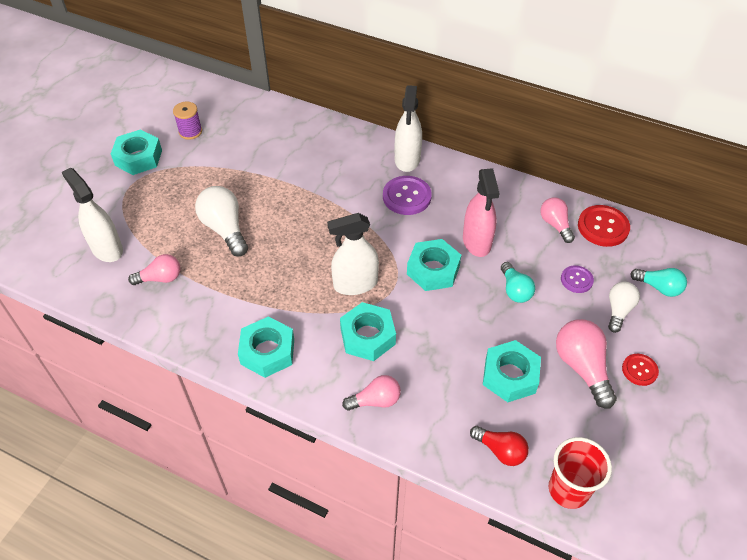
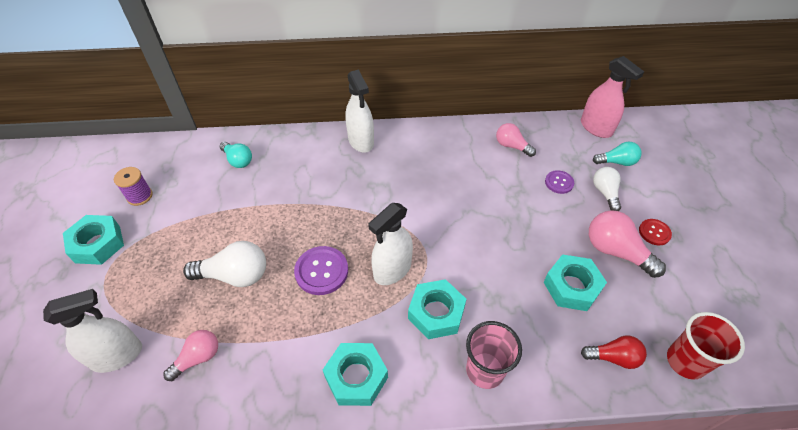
camera: 30 degrees left, 0 degrees up
white spray bottle [62,168,123,262] -> white spray bottle turned 135 degrees clockwise [43,289,142,373]
white light bulb [195,186,248,257] -> white light bulb turned 150 degrees clockwise [183,241,266,287]
pink light bulb [342,375,401,411] -> pink cup [466,321,522,389]
purple button [383,176,432,215] -> purple button moved to [294,246,348,295]
turquoise nut [407,239,461,291] -> none
pink spray bottle [463,168,499,257] -> pink spray bottle moved to [581,56,644,138]
turquoise light bulb [501,262,535,303] -> turquoise light bulb moved to [220,142,252,168]
red button [578,205,630,247] -> none

